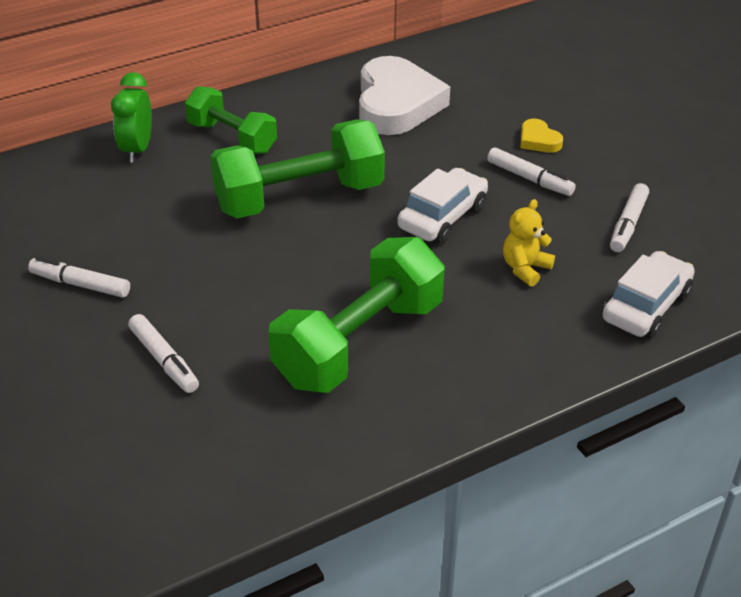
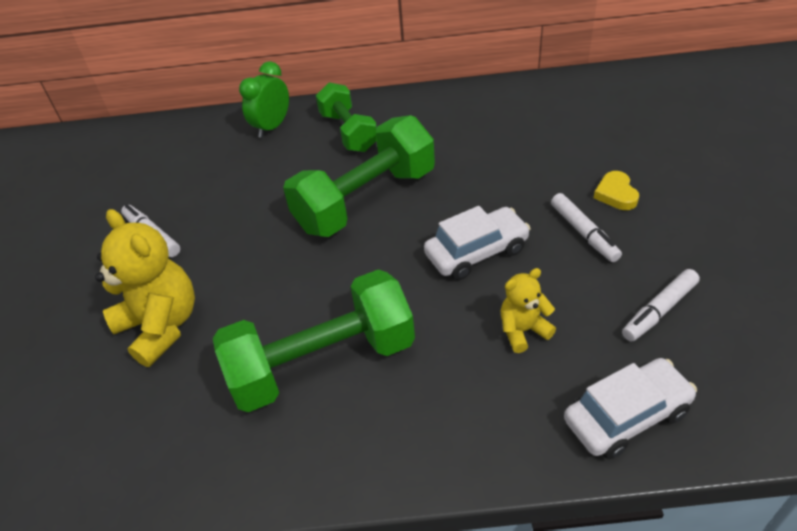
camera: 30 degrees right, 5 degrees up
white marker [128,314,199,393] -> yellow teddy bear [95,209,195,367]
green dumbbell [210,120,385,219] -> green dumbbell turned 45 degrees counterclockwise [283,115,435,237]
white heart [359,56,450,135] -> none

